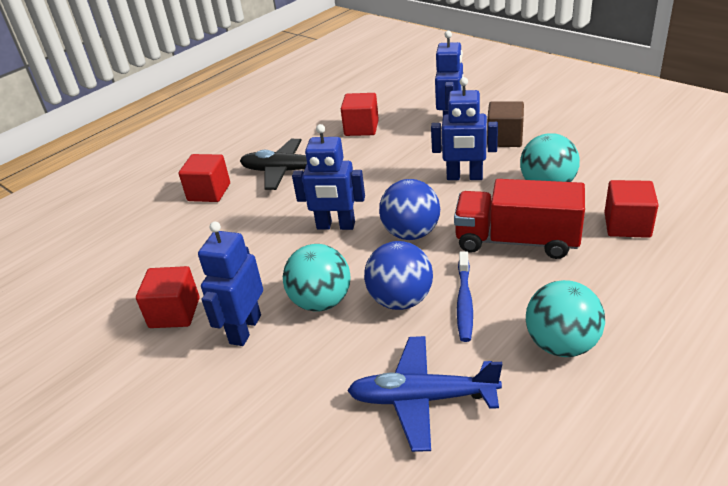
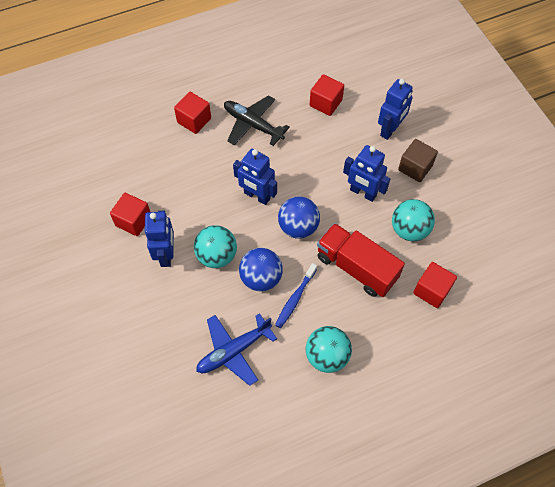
camera: 20 degrees right, 25 degrees up
blue robot [198,222,263,346] -> blue robot turned 135 degrees clockwise [145,211,174,267]
blue plane [347,336,502,452] -> blue plane turned 60 degrees counterclockwise [196,313,277,386]

